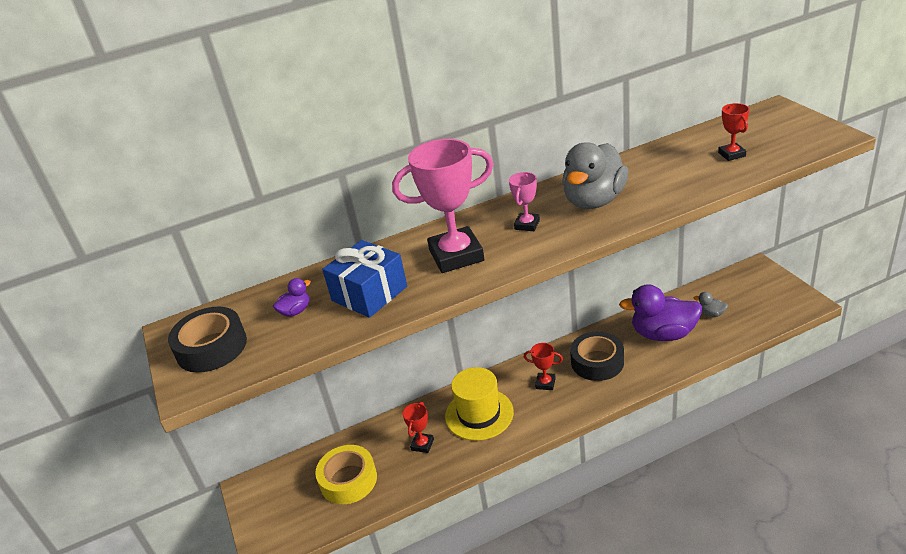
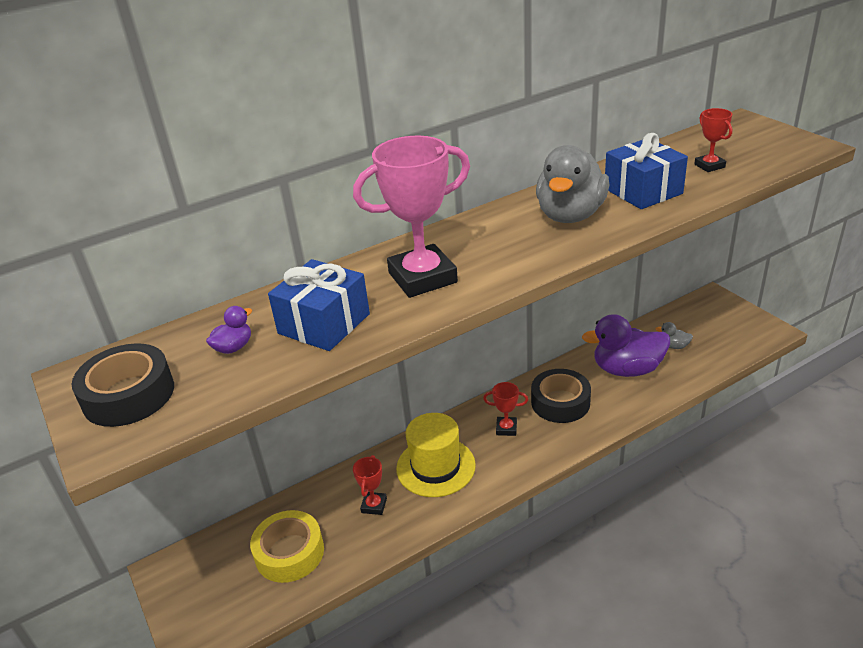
camera: 10 degrees left, 0 degrees up
pink trophy [509,172,540,231] -> none
none -> blue gift [605,133,688,209]

